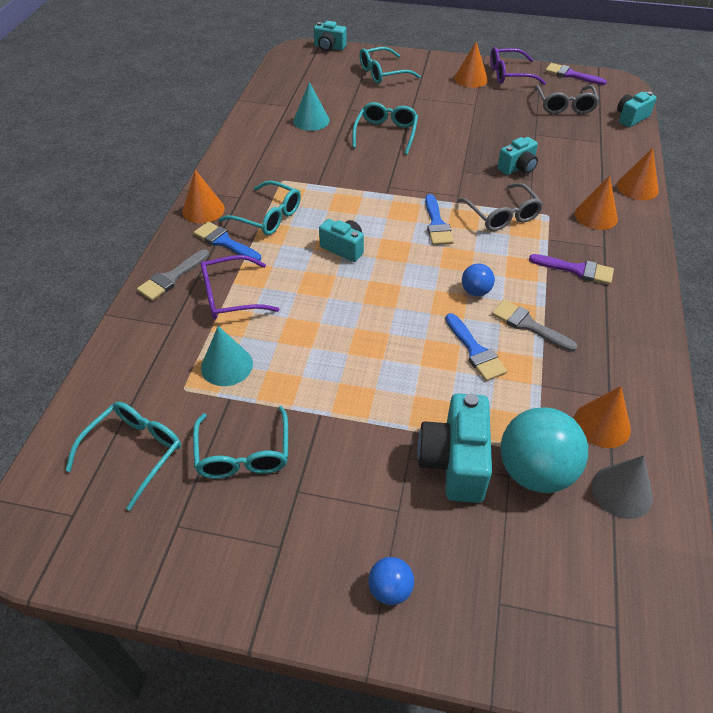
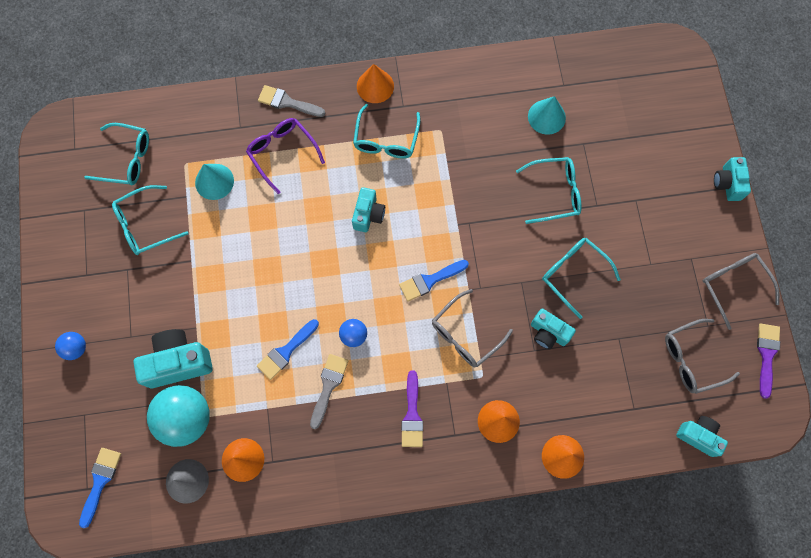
camera: 70 degrees right, 25 degrees up
blue brush [194,222,261,261] -> blue brush moved to [79,448,121,528]
turquoise camera [314,21,347,51] -> turquoise camera moved to [714,157,751,201]
turquoise glasses [359,47,421,84] -> turquoise glasses moved to [542,238,621,319]
orange cone [454,42,488,88] -> none
purple glasses [490,47,546,85] -> grey glasses [703,253,779,330]

